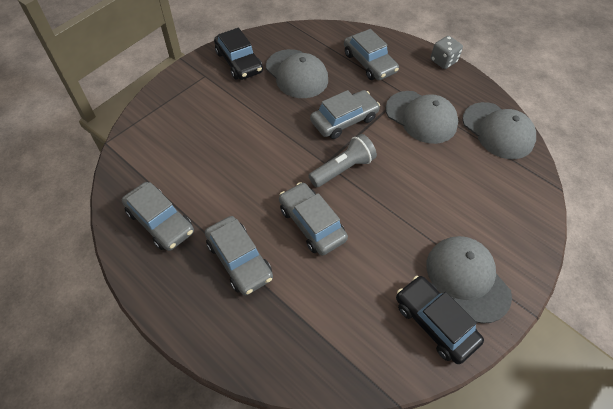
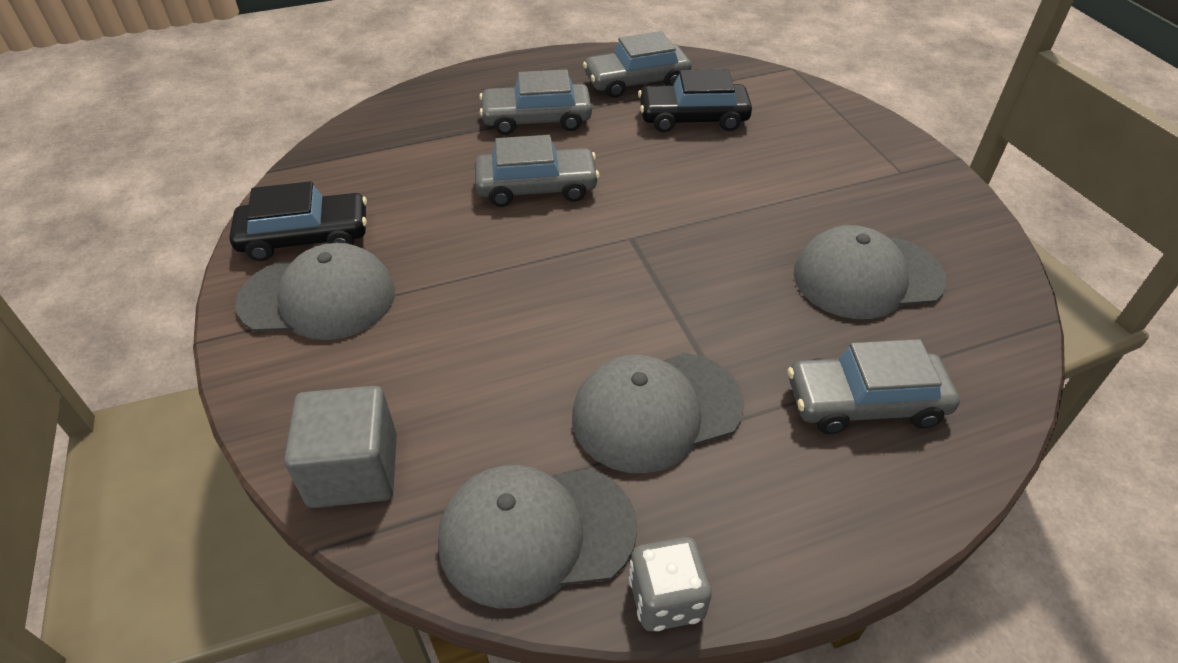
camera: 120 degrees right, 10 degrees down
black car [214,28,263,80] -> black car moved to [638,69,752,132]
grey flashlight [309,134,377,187] -> none
grey car [310,90,380,139] -> none
grey dice [431,36,463,69] -> grey dice moved to [629,537,712,632]
none -> grey cube [284,386,397,508]

